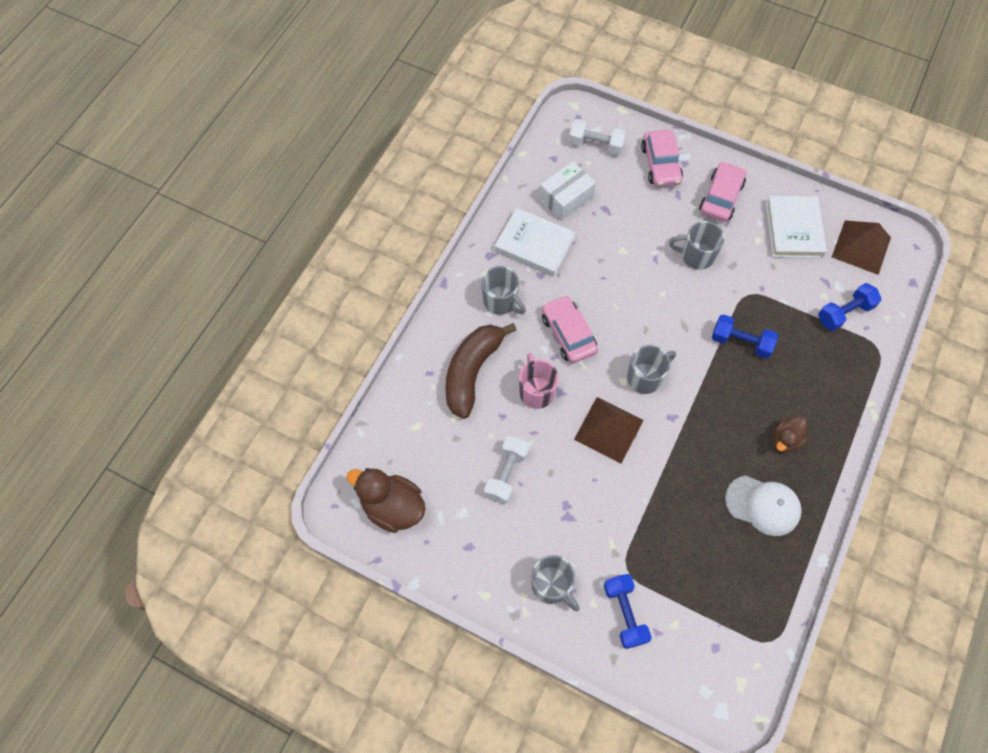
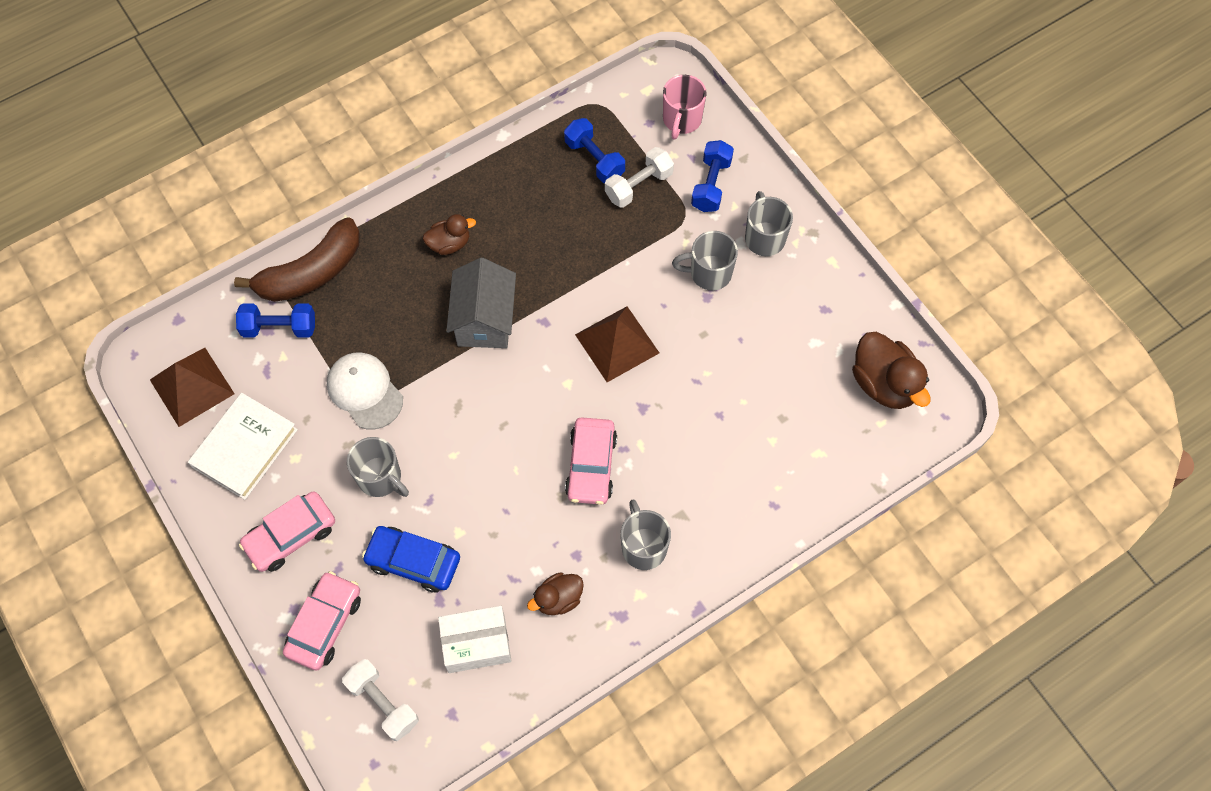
camera: 150 degrees left, 0 degrees up
brown banana [445,323,517,419] -> brown banana moved to [234,218,360,302]
white dumbbell [484,436,530,504] -> white dumbbell moved to [605,147,674,208]
white book [495,208,576,277] -> brown duck [527,573,584,615]
pink mug [519,353,559,409] -> pink mug moved to [663,75,707,140]
grey mug [627,345,676,394] -> grey mug moved to [672,231,738,290]
blue dumbbell [712,314,778,358] -> blue dumbbell moved to [564,118,625,183]
white cap [725,475,802,536] -> white cap moved to [327,353,403,429]
none -> blue car [362,526,460,593]
none -> grey house [446,258,516,348]

